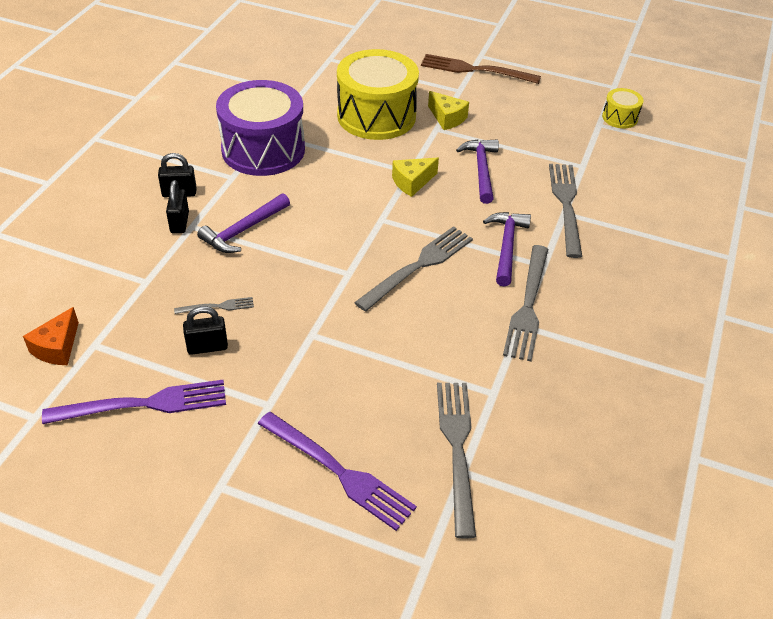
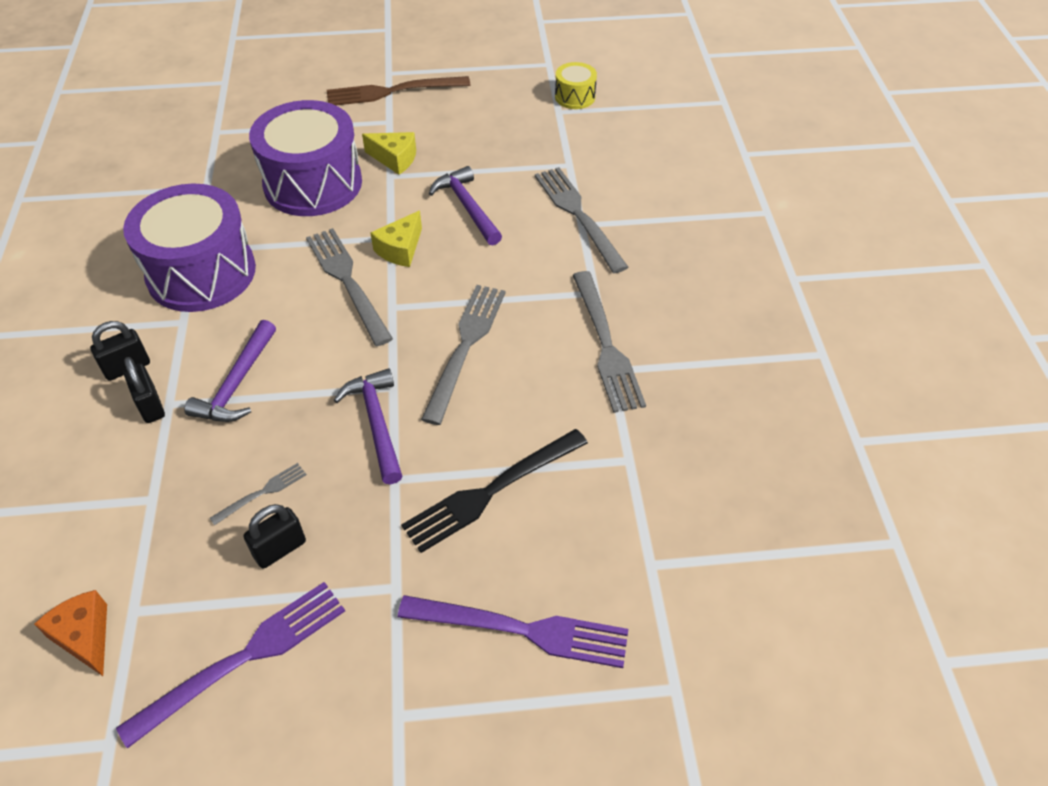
camera: 25 degrees left, 5 degrees up
orange cheese [23,307,79,365] -> orange cheese turned 150 degrees clockwise [34,590,107,676]
yellow drum [337,49,419,140] -> purple drum [249,100,362,216]
grey fork [437,383,476,538] -> grey fork moved to [306,228,393,346]
purple hammer [483,212,531,286] -> purple hammer moved to [334,368,402,485]
none -> black fork [401,429,588,553]

